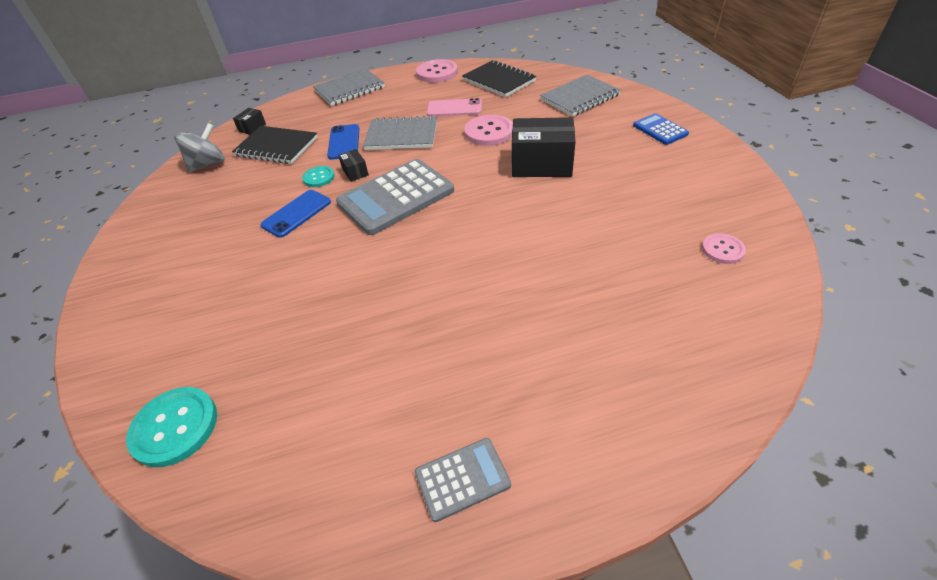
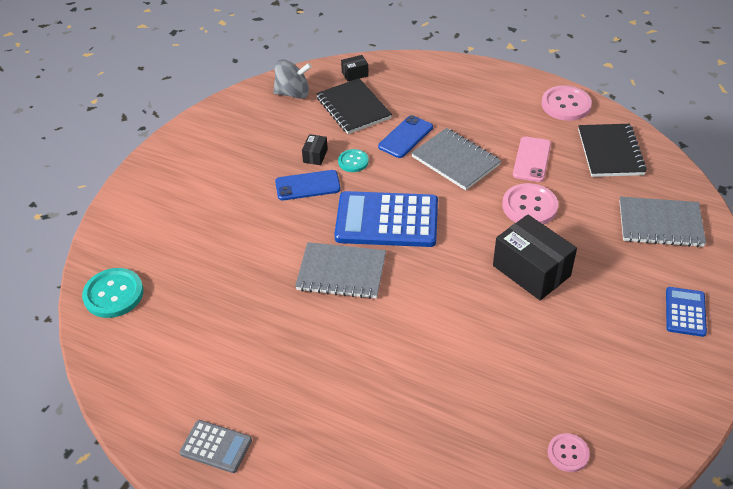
camera: 40 degrees right, 0 degrees up
grey notebook [313,68,385,106] -> grey notebook moved to [295,242,386,299]
grey calculator [336,159,454,235] -> blue calculator [334,191,438,247]
black box [338,149,369,182] -> black box moved to [302,134,328,165]
pink phone [427,98,482,117] -> pink phone turned 60 degrees clockwise [513,136,551,182]

